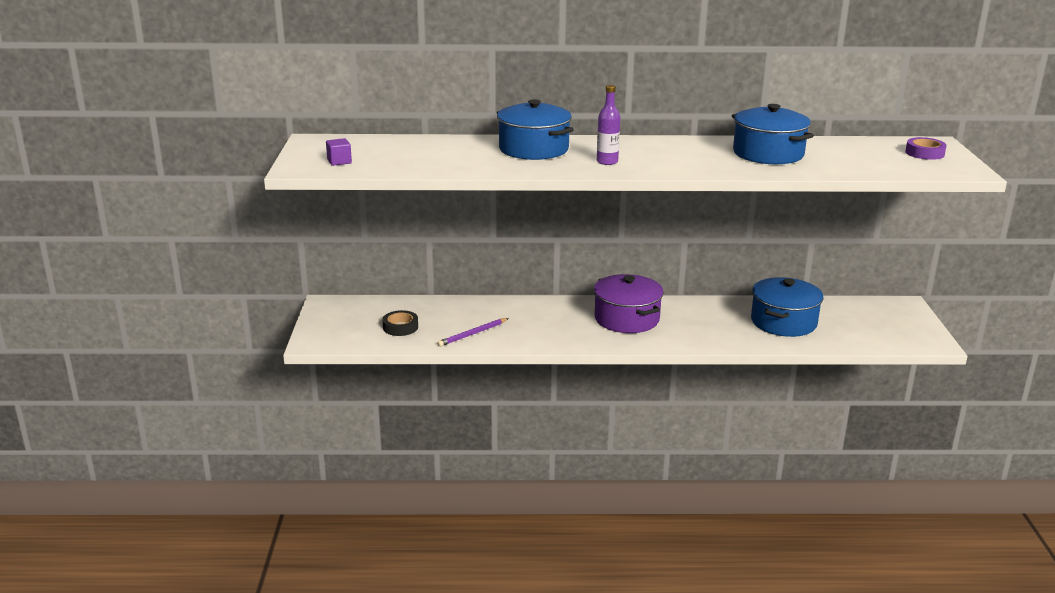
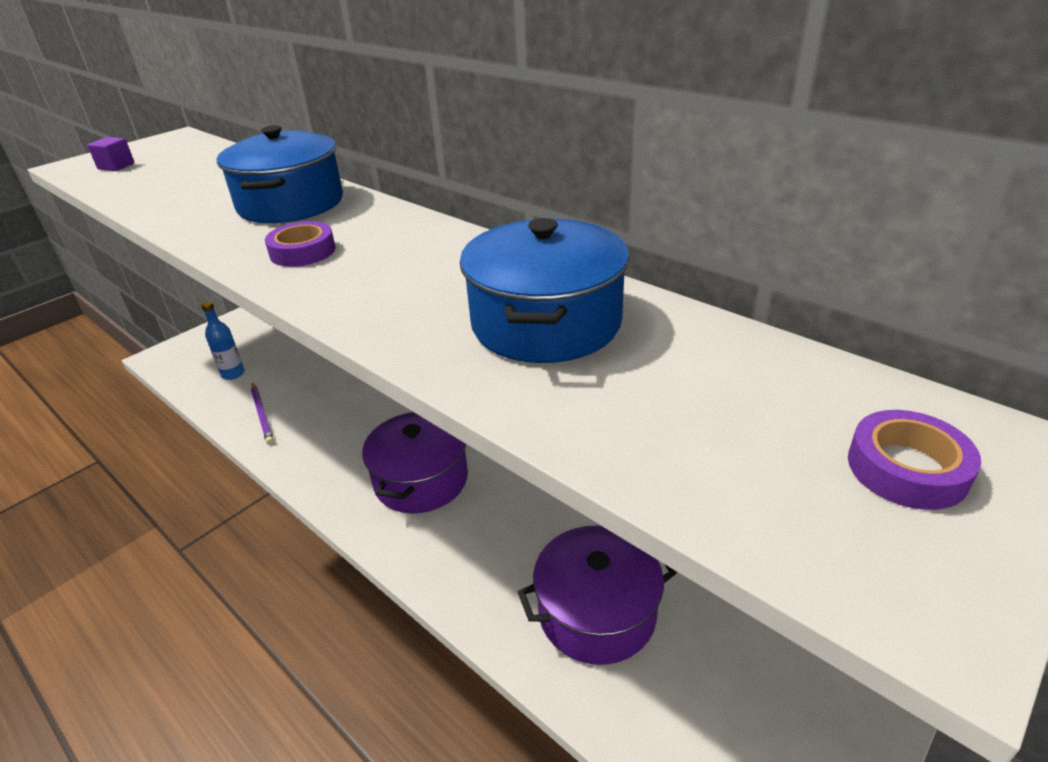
camera: 45 degrees right, 10 degrees up
black tape [382,310,418,336] -> blue bottle [201,301,245,380]
purple pencil [437,318,509,347] -> purple pencil turned 120 degrees counterclockwise [251,383,274,445]
purple bottle [597,85,620,165] -> purple tape [265,221,336,267]
blue pot [751,277,824,337] -> purple pot [518,526,677,665]

